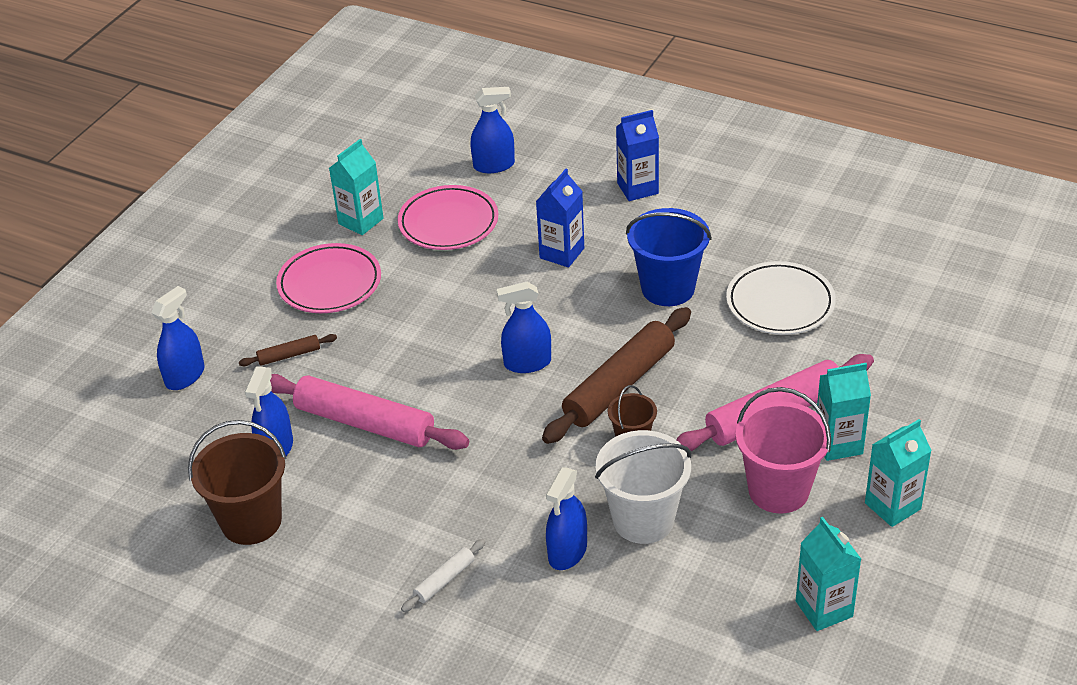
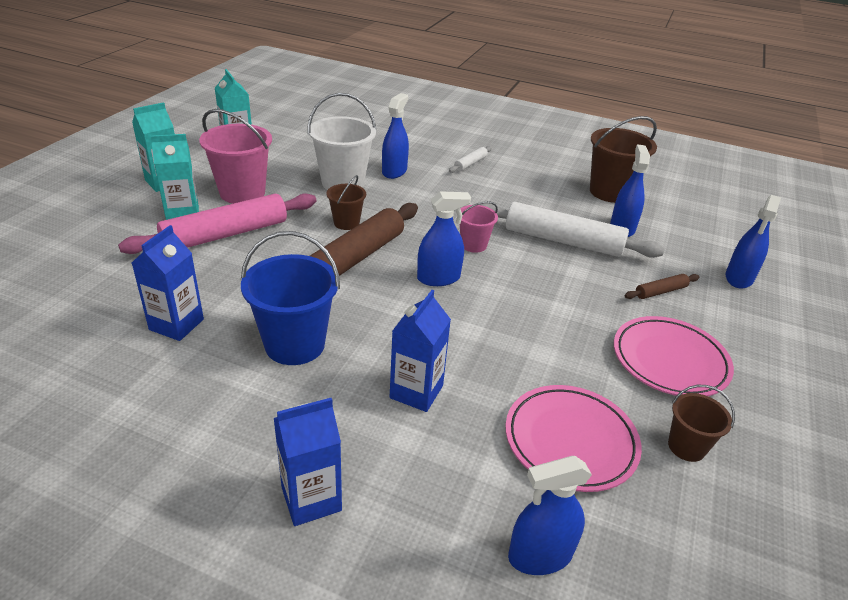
camera: 170 degrees right, 5 degrees down
pink rolling pin [270,374,469,450] -> white rolling pin [476,202,665,258]
turquoise carton [329,139,384,235] -> brown bucket [668,385,735,462]
white plate [726,261,836,335] -> blue carton [132,225,204,341]
none -> pink bucket [460,201,498,253]

